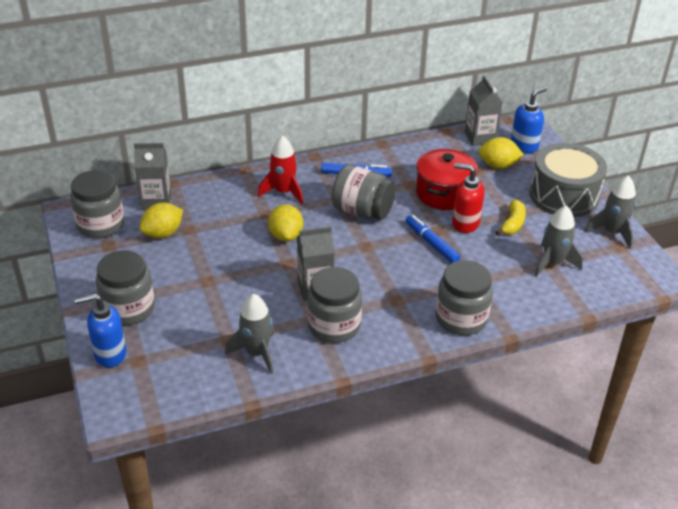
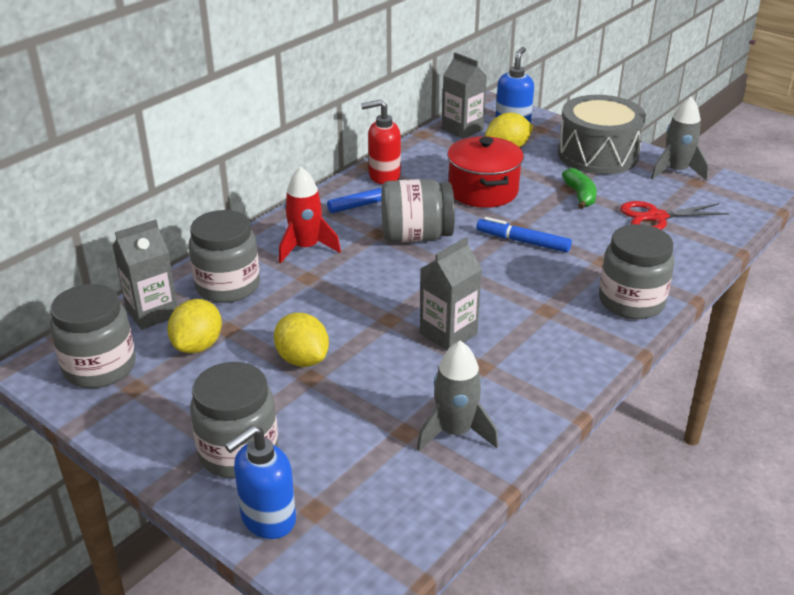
camera: 30 degrees left, 5 degrees down
yellow lemon [269,204,303,242] -> yellow lemon moved to [274,313,329,367]
grey jar [307,267,362,343] -> grey jar moved to [189,210,260,303]
red soap dispenser [452,163,485,233] -> red soap dispenser moved to [361,99,401,184]
yellow banana [496,199,526,235] -> green banana [562,168,597,209]
grey rocket [535,206,583,277] -> red scissors [620,201,729,230]

